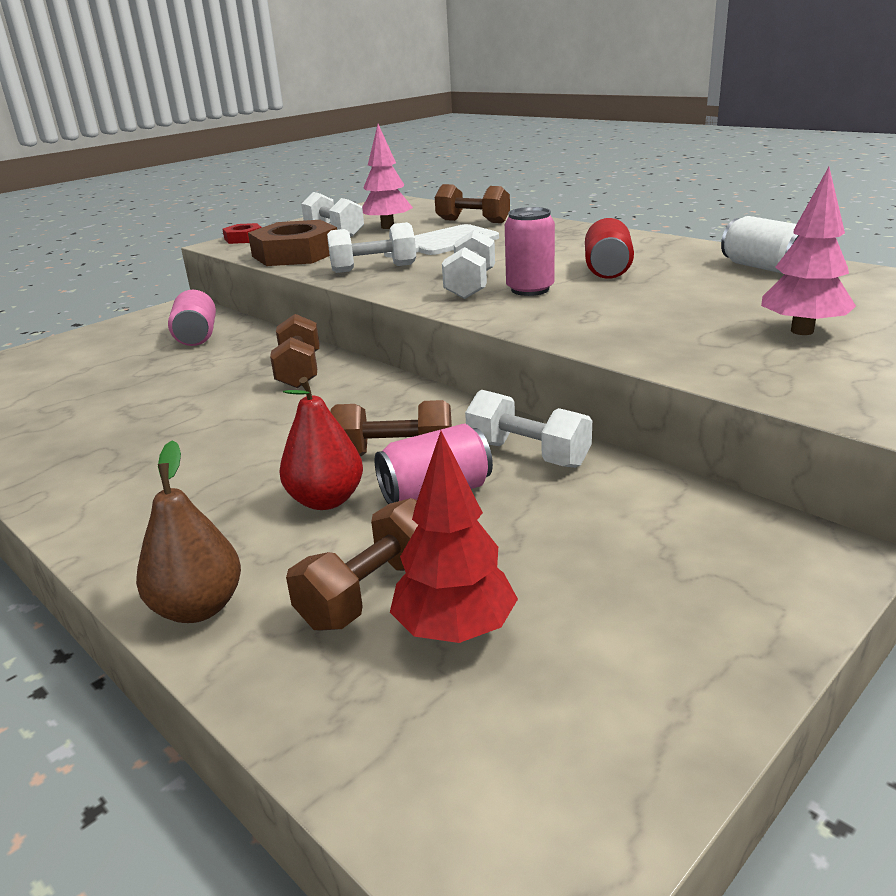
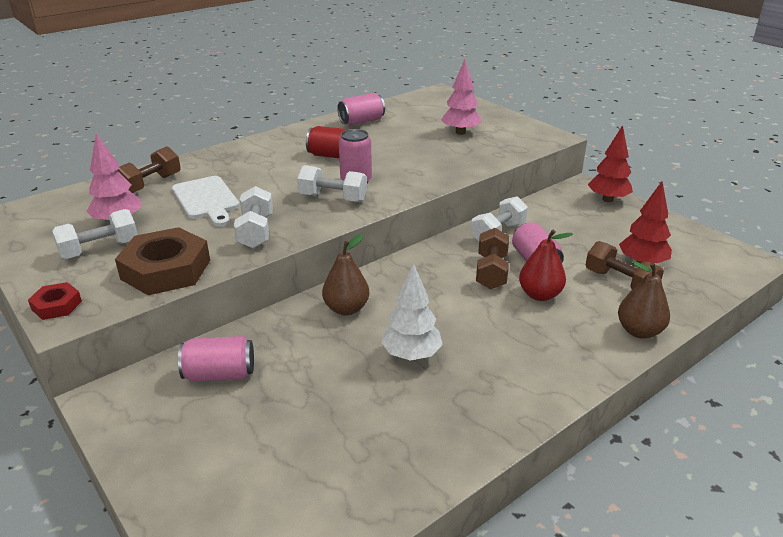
camera: 85 degrees left, 5 degrees up
brown dumbbell [270,314,319,388] -> brown pear [322,234,369,315]
white can [721,216,799,274] -> pink can [337,93,385,125]
none -> white tree [381,263,443,361]
none -> red tree [588,125,633,202]

